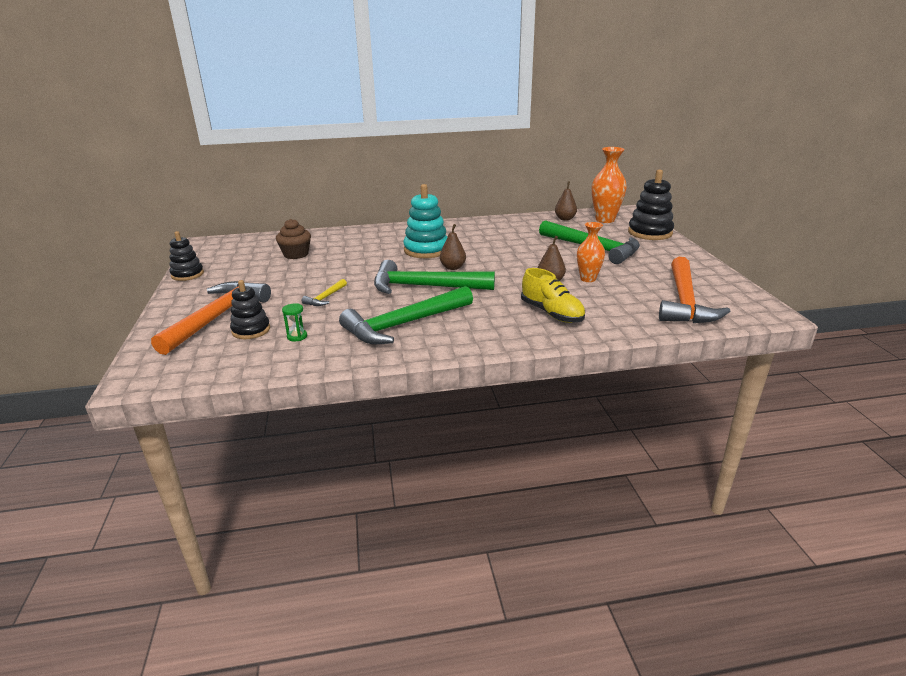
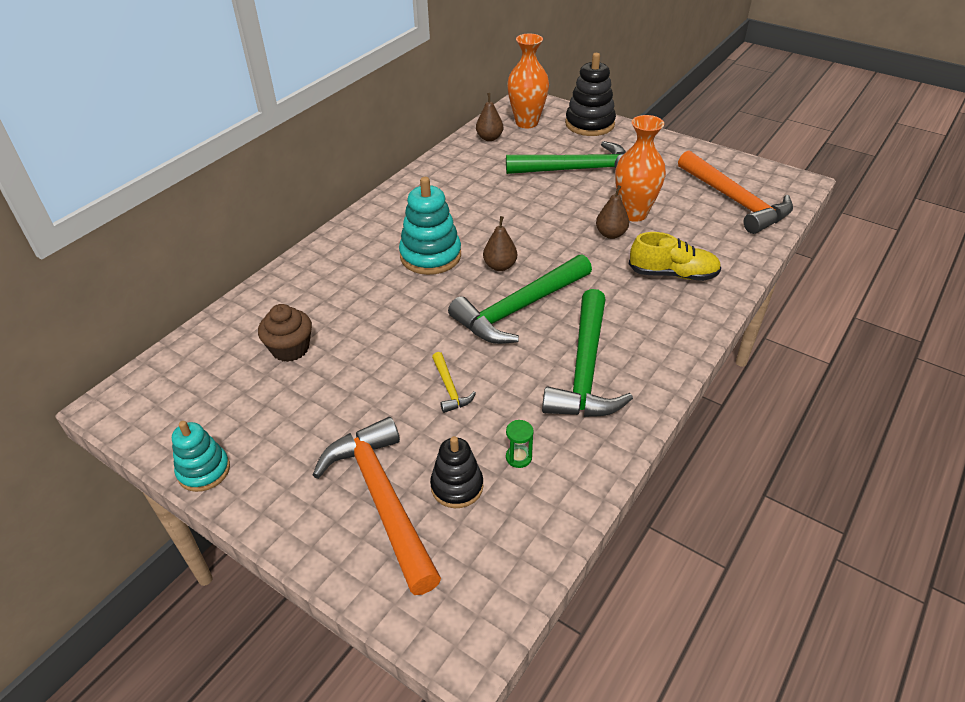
camera: 45 degrees left, 15 degrees up
black stacking toy [170,231,204,281] -> turquoise stacking toy [172,421,230,492]
orange vase [577,222,605,282] -> orange vase [615,115,666,222], size x1.54

